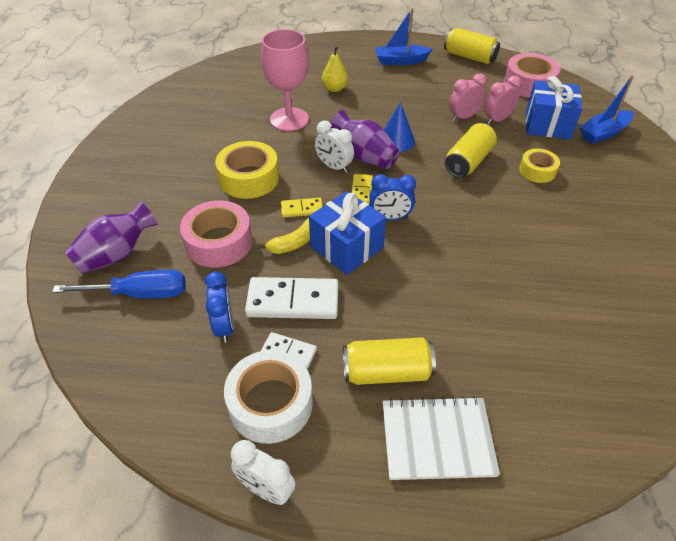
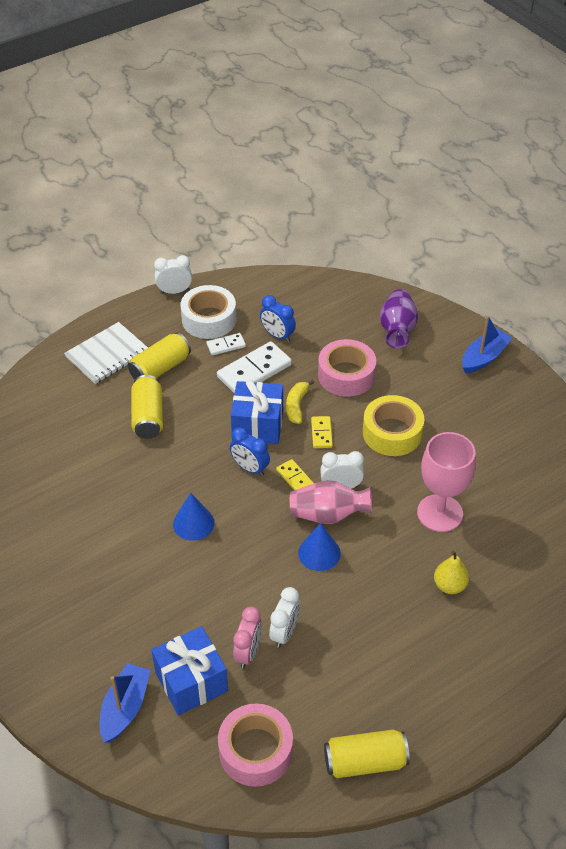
camera: 140 degrees right, 0 degrees up
blue screwdriver [52,270,186,299] -> none
yellow domino [281,198,323,217] -> yellow domino turned 45 degrees counterclockwise [311,416,333,448]
purple vase [330,110,400,169] -> pink vase [290,480,372,524]
blue clock [370,174,416,220] -> blue clock turned 105 degrees counterclockwise [230,427,270,476]
blue boat [375,8,432,65] -> blue boat moved to [462,315,512,373]
yellow can [445,123,497,178] -> yellow can moved to [131,375,163,439]
pink clock [449,73,487,121] -> white clock [269,587,300,648]
yellow tape [519,149,560,183] -> none
none -> blue cone [173,493,215,541]

